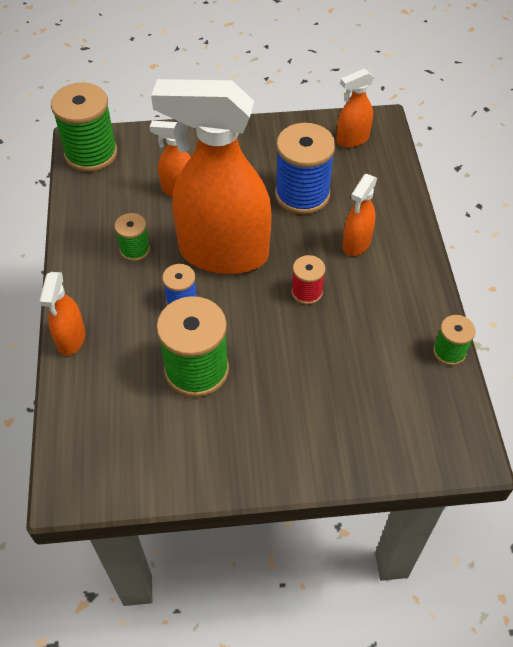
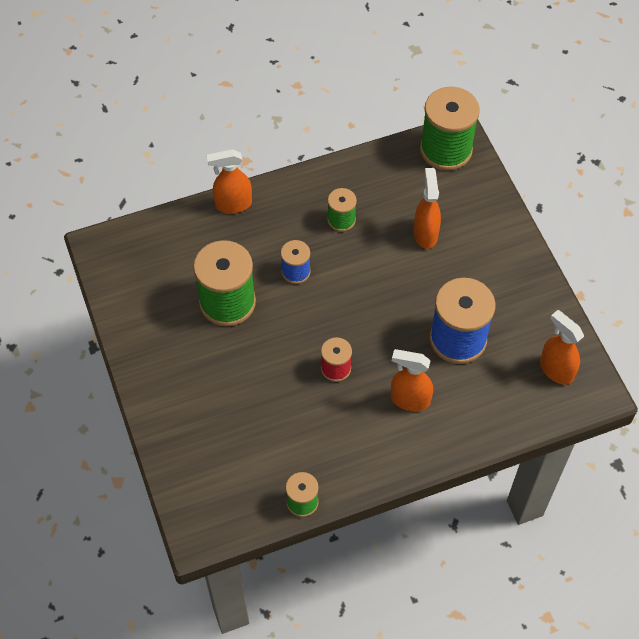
camera: 75 degrees right, 5 degrees up
orange spray bottle [151,79,271,274] -> none

